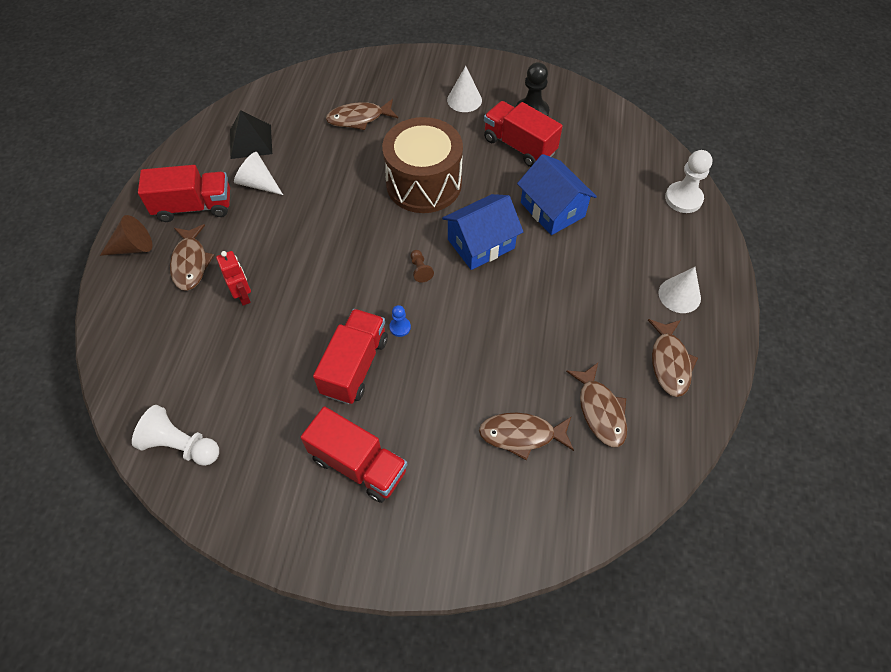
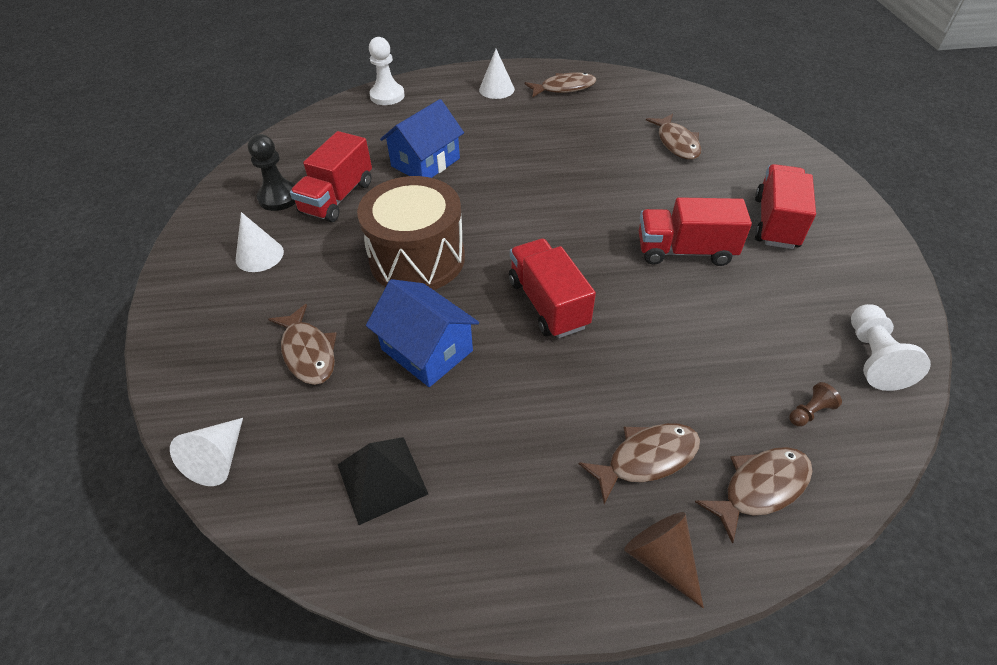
camera: 105 degrees left, 10 degrees down
red truck [138,165,230,222] -> red truck moved to [509,239,596,338]
red robot [216,251,251,306] -> none
white cone [234,152,283,195] -> white cone moved to [170,418,243,486]
blue pawn [389,305,411,337] -> none
brown pawn [411,250,434,283] -> brown pawn moved to [789,382,842,427]
blue house [442,194,523,270] -> blue house moved to [366,279,479,387]
brown fish [566,363,627,447] -> brown fish moved to [695,447,813,544]

